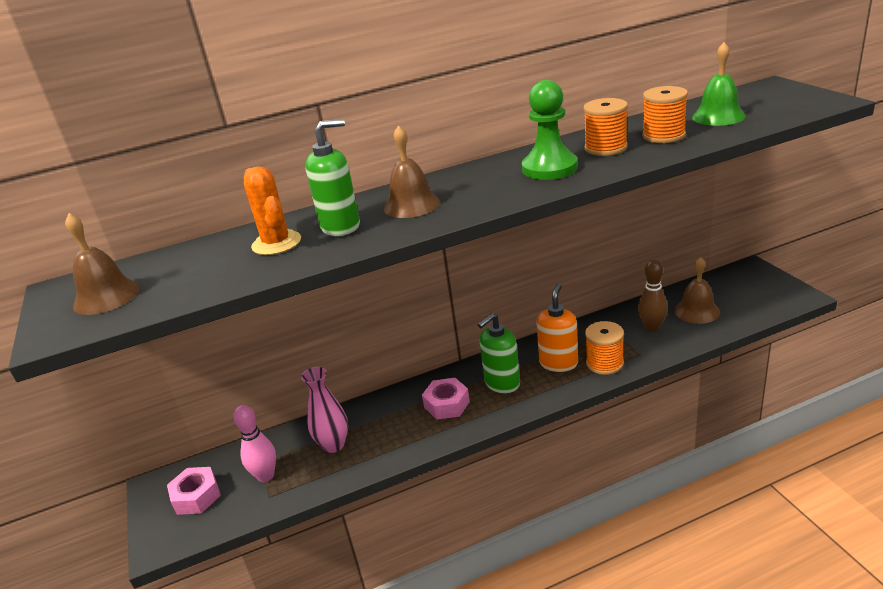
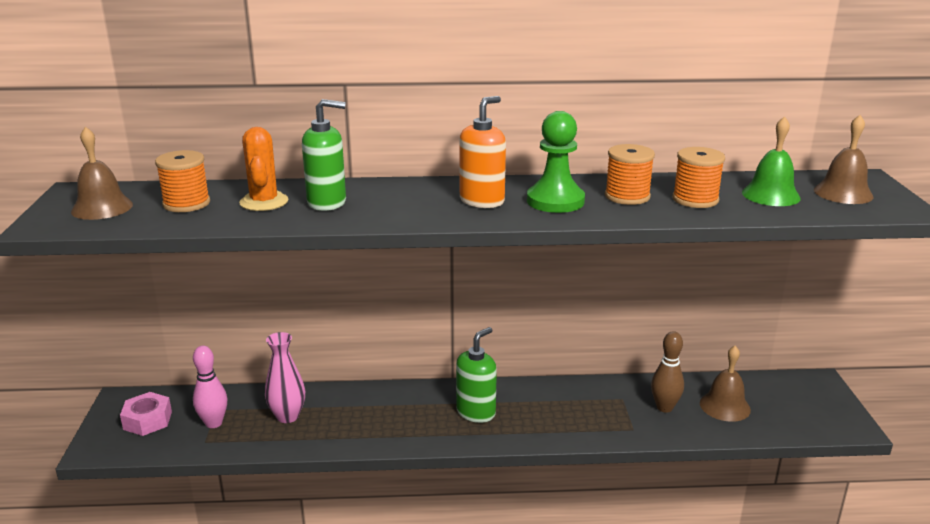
camera: 15 degrees right, 5 degrees down
brown bell [384,125,440,218] -> brown bell moved to [814,115,873,204]
pink nut [422,378,470,420] -> none
green soap dispenser [478,313,520,393] -> green soap dispenser turned 150 degrees clockwise [456,327,497,423]
orange soap dispenser [536,284,578,372] -> orange soap dispenser moved to [459,96,506,208]
orange spool [585,321,624,375] -> orange spool moved to [155,150,210,212]

